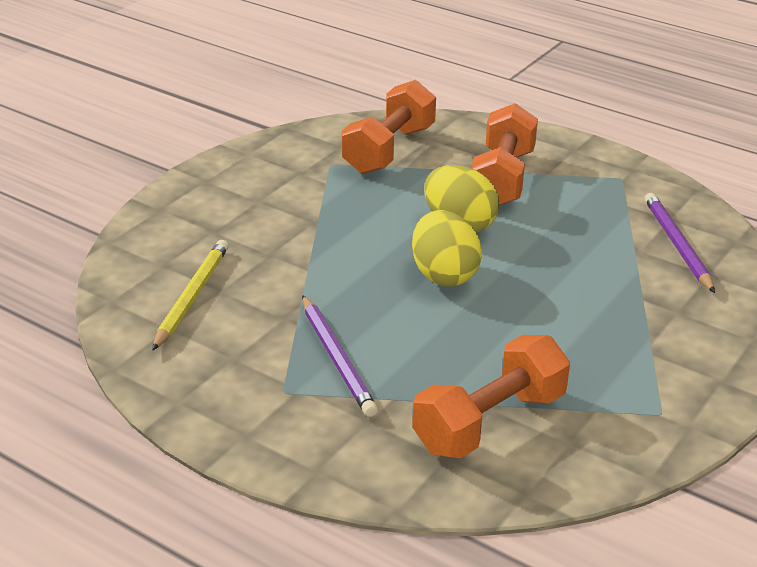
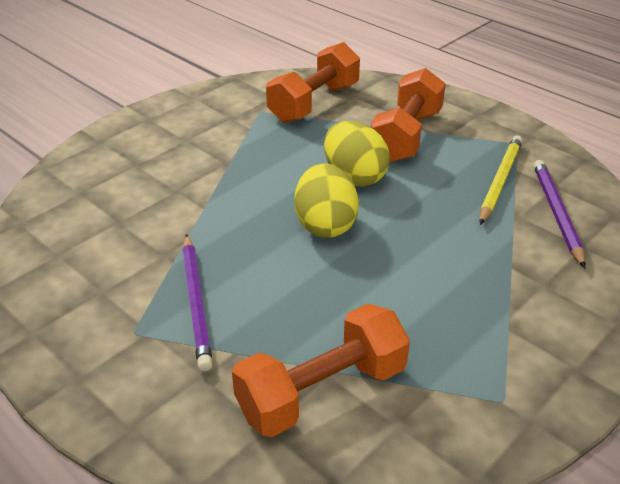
camera: 10 degrees right, 5 degrees up
yellow pencil [152,240,229,351] -> yellow pencil moved to [480,136,522,225]

